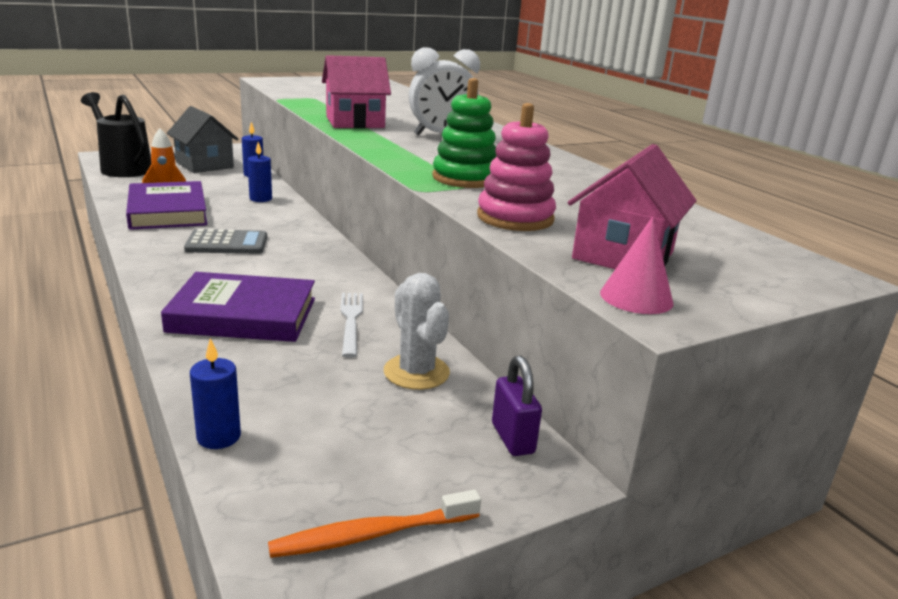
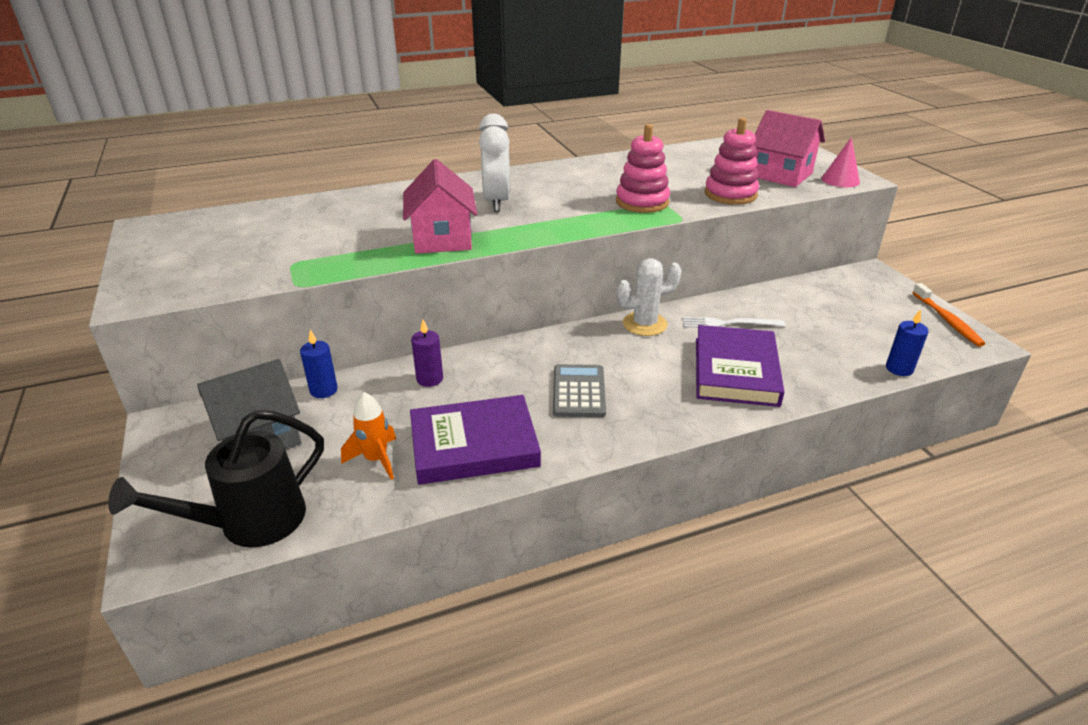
camera: 80 degrees left, 10 degrees up
blue candle [247,142,272,202] -> purple candle [411,320,443,387]
white cactus [384,273,450,390] -> white cactus moved to [617,258,681,336]
green stacking toy [432,78,497,188] -> pink stacking toy [616,124,670,213]
purple padlock [492,356,542,456] -> none

